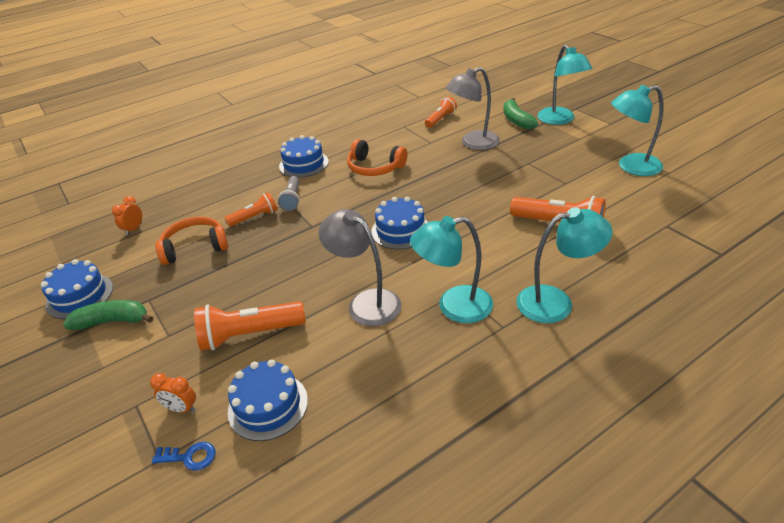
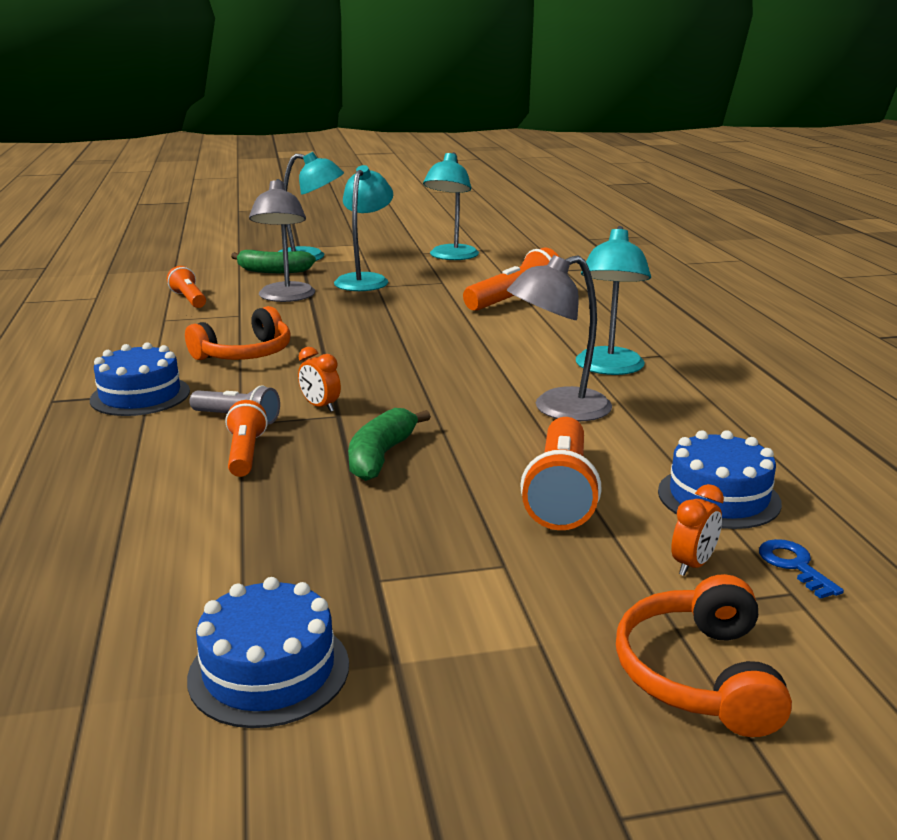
camera: 70 degrees left, 15 degrees down
green banana [63,300,153,330] -> green banana moved to [348,408,431,481]
orange clock [112,196,142,235] -> orange clock moved to [298,347,341,412]
blue key [152,442,215,471] -> blue key turned 45 degrees counterclockwise [759,539,844,599]
orange headphones [155,217,228,265] -> orange headphones moved to [616,574,792,737]
blue cake [371,197,428,250] -> none
turquoise lamp [516,207,613,323] -> turquoise lamp moved to [334,165,393,291]

